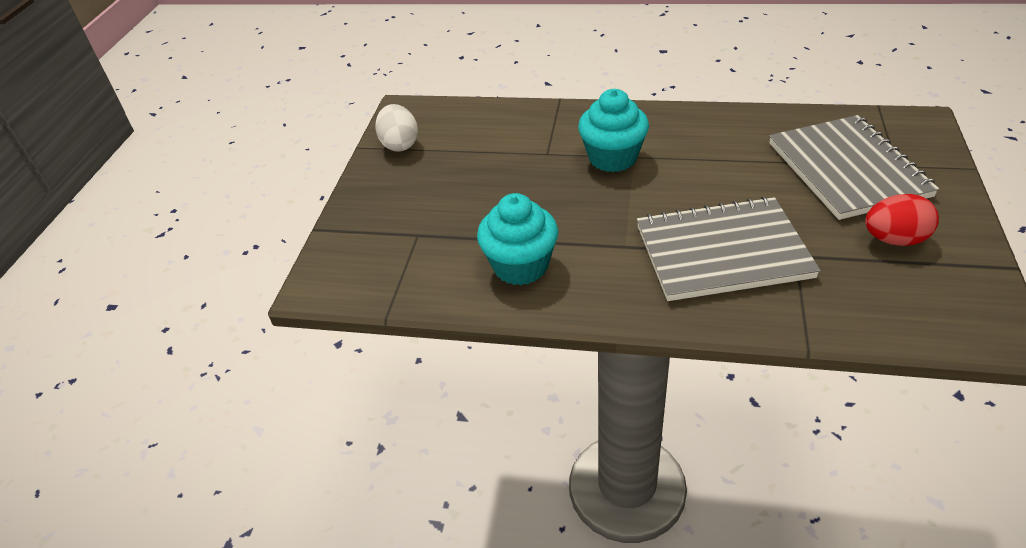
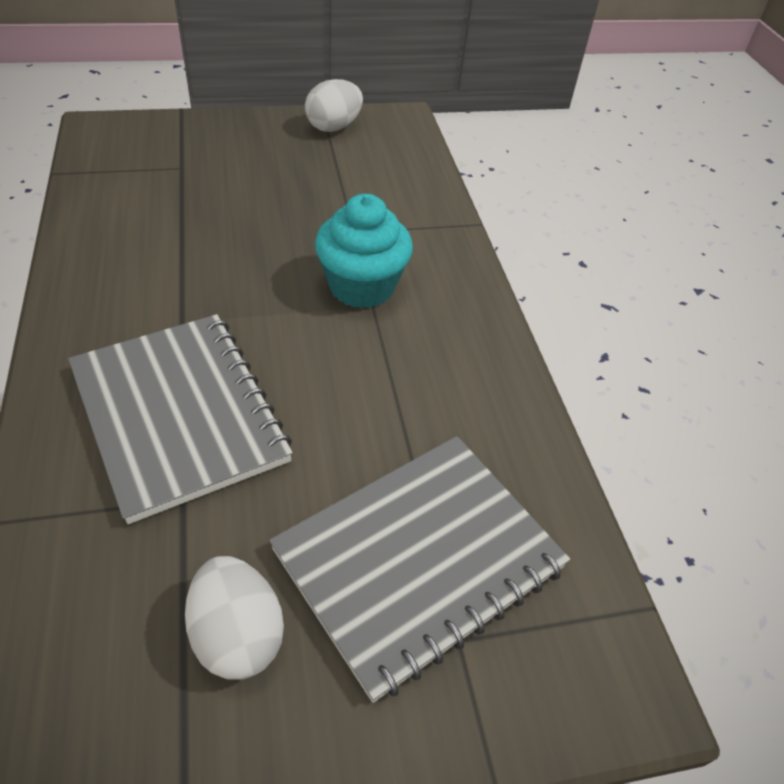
camera: 60 degrees right, 5 degrees up
turquoise cupcake [477,193,558,285] -> none
red egg [865,194,939,246] -> white egg [185,556,284,679]

